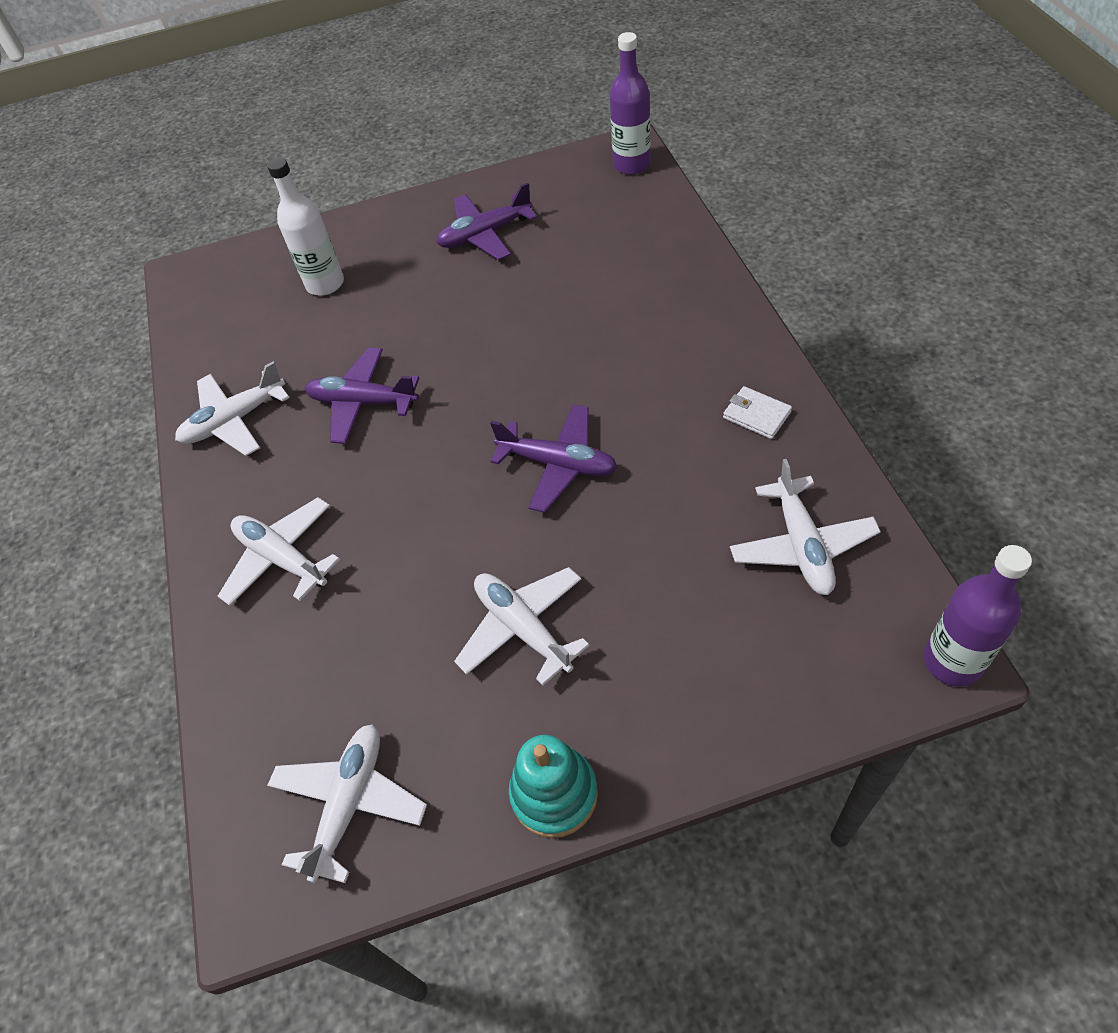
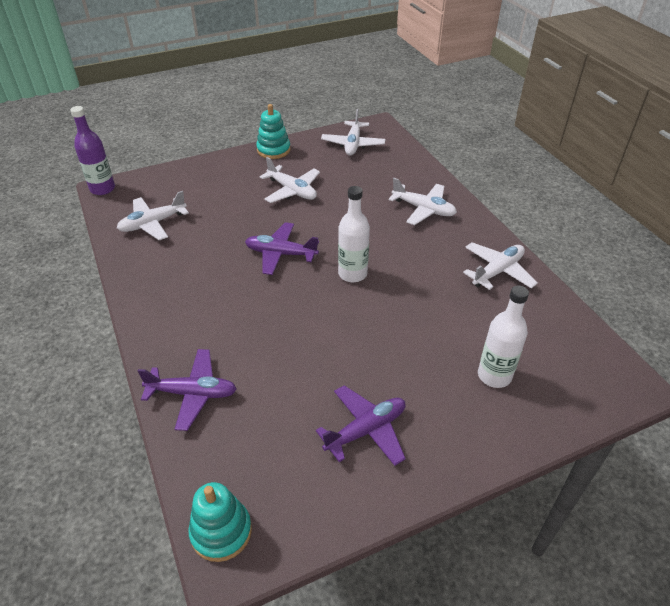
camera: 165 degrees right, 10 degrees down
purple plane [305,347,419,444] -> purple plane moved to [138,349,237,431]
purple bottle [610,32,651,175] -> turquoise stacking toy [188,482,252,562]
white wallet [723,386,792,439] -> none
white plane [730,459,881,595] -> white plane turned 105 degrees counterclockwise [117,191,189,240]
none -> white bottle [338,186,370,282]

